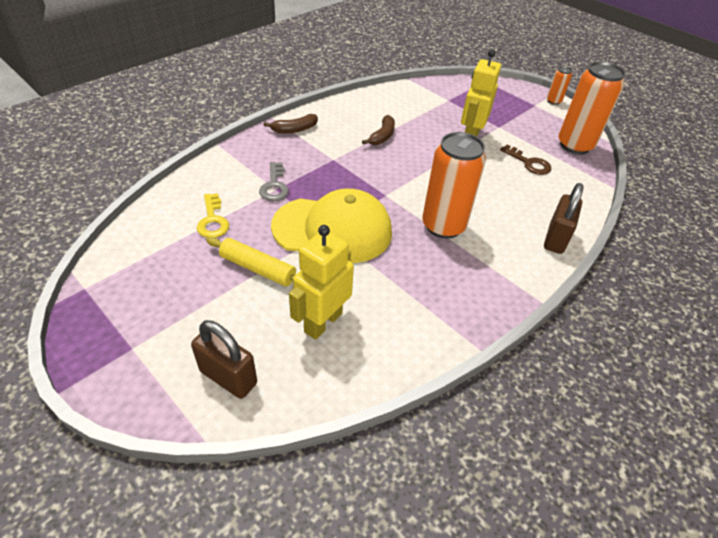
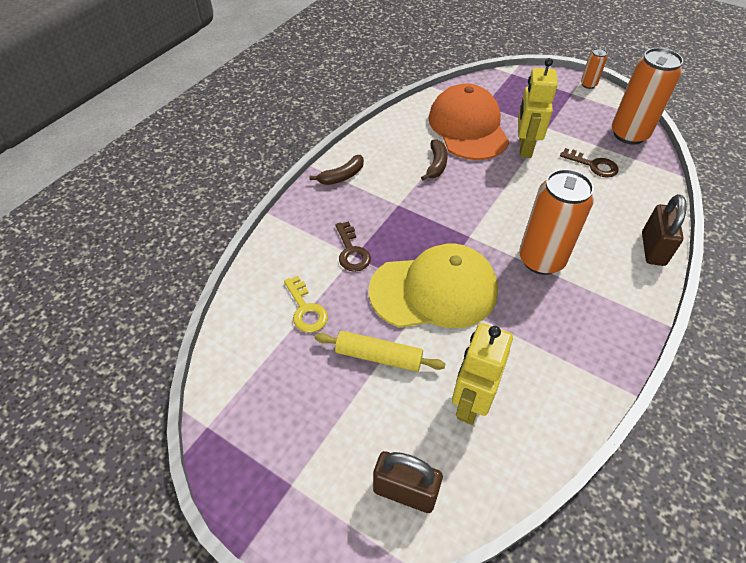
camera: 10 degrees left, 5 degrees up
grey key [259,162,289,201] -> brown key [335,221,371,272]
none -> orange cap [428,83,509,160]

